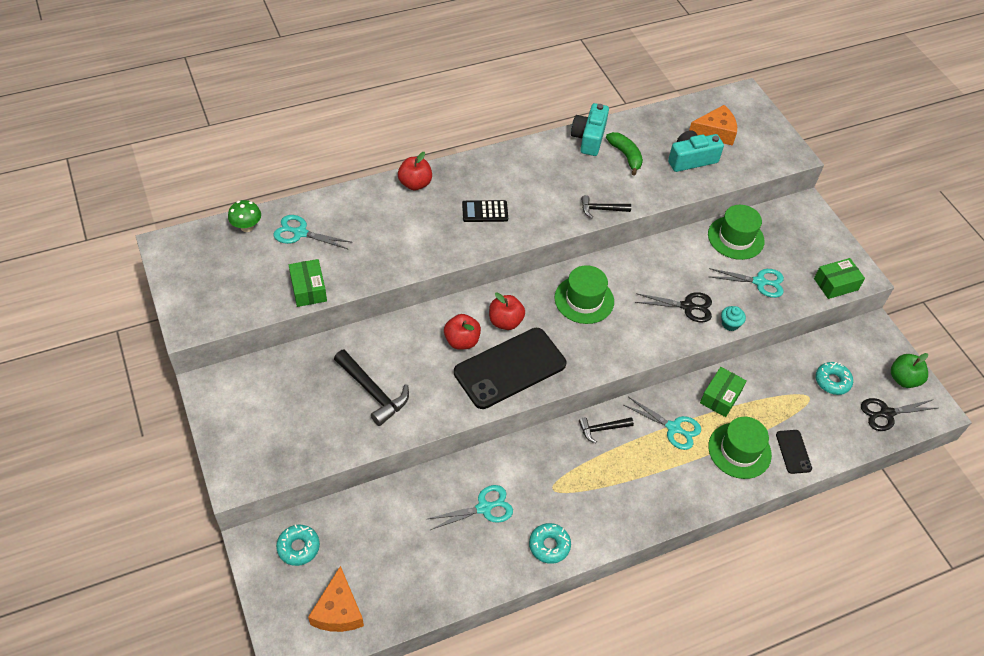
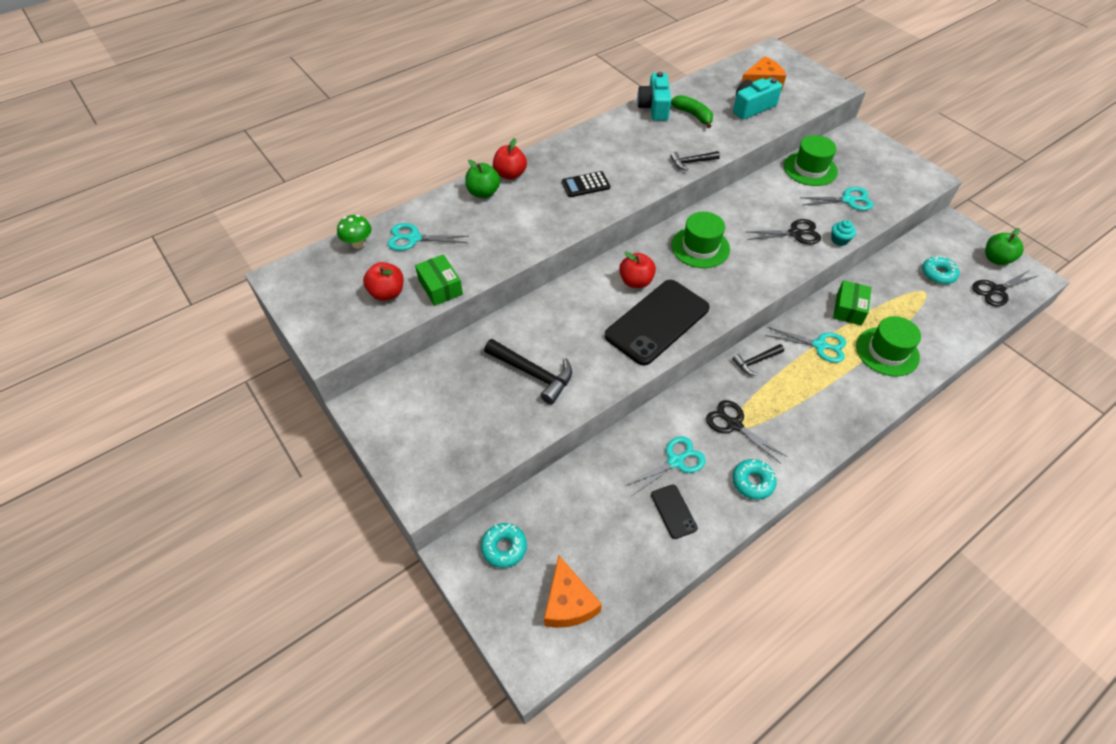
camera: 10 degrees left, 0 degrees up
red apple [444,314,481,350] -> red apple moved to [363,262,404,301]
black phone [776,430,812,474] -> black phone moved to [651,485,698,539]
green box [814,258,865,299] -> none
none -> green apple [465,160,500,198]
none -> black scissors [706,400,788,464]

